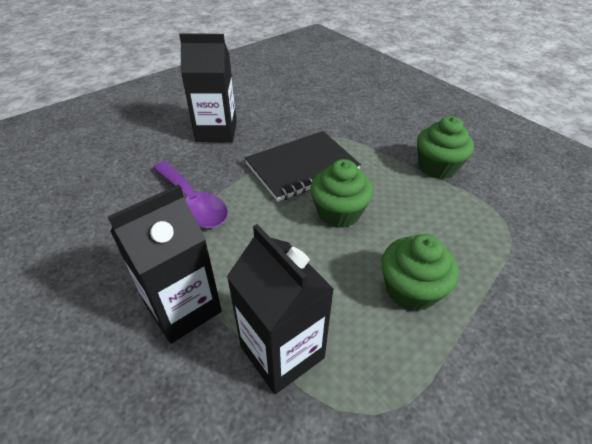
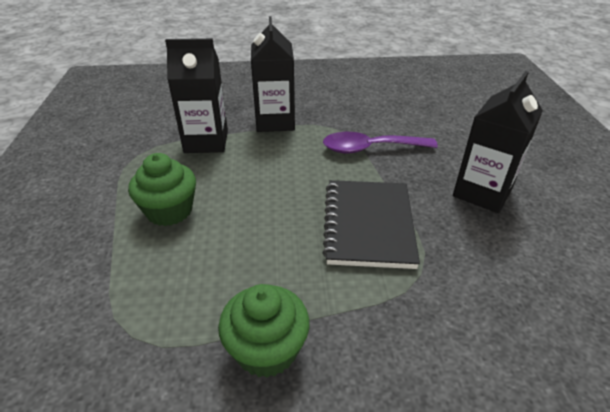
camera: 125 degrees right, 5 degrees down
green cupcake [310,159,373,228] -> none

